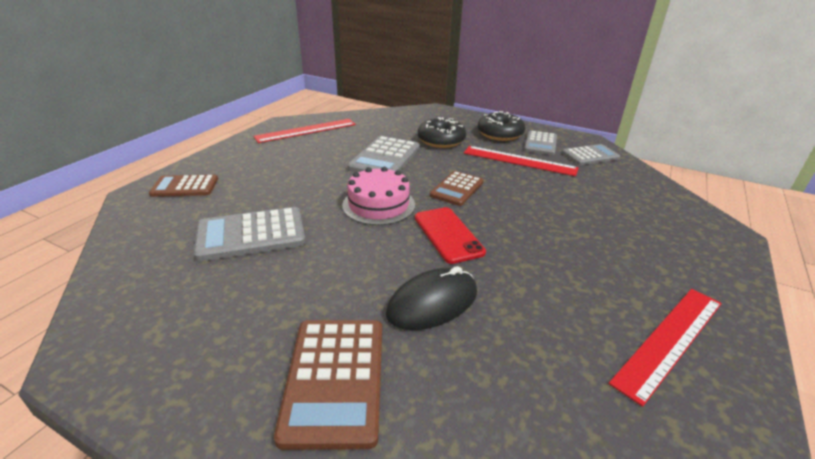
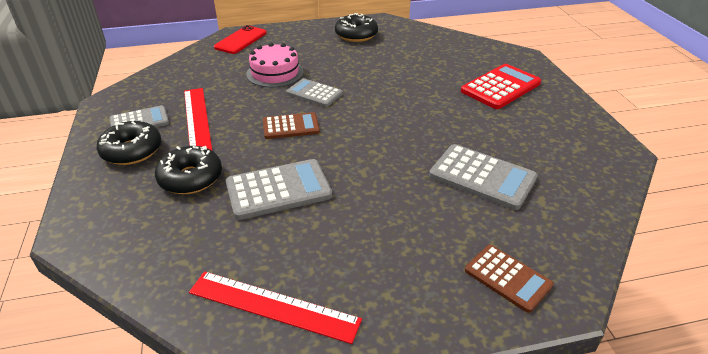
camera: 130 degrees left, 5 degrees up
brown calculator [274,320,382,450] -> red calculator [461,64,541,109]
pink cake [342,167,415,225] -> pink cake moved to [246,43,303,87]
black mouse [386,266,477,330] -> none
red phone [415,207,486,264] -> red phone moved to [214,25,267,54]
grey calculator [562,144,620,165] -> grey calculator moved to [286,78,343,107]
red ruler [609,289,722,407] -> black donut [335,13,378,42]

